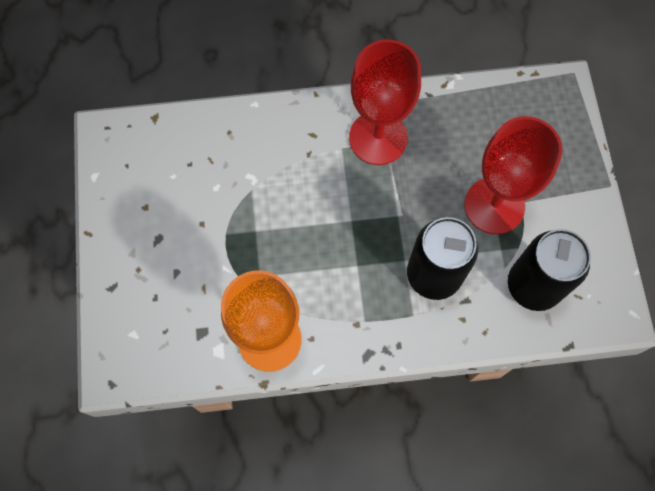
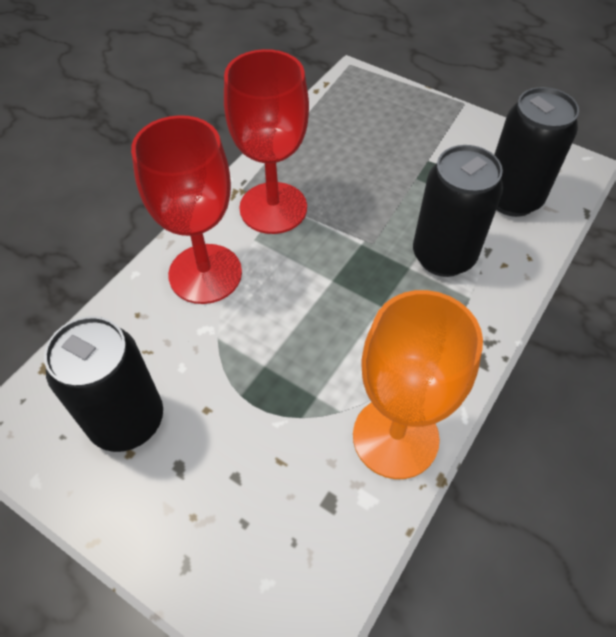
camera: 50 degrees left, 15 degrees down
red goblet [465,116,562,234] -> red goblet moved to [131,115,242,304]
none -> black can [44,316,163,452]

